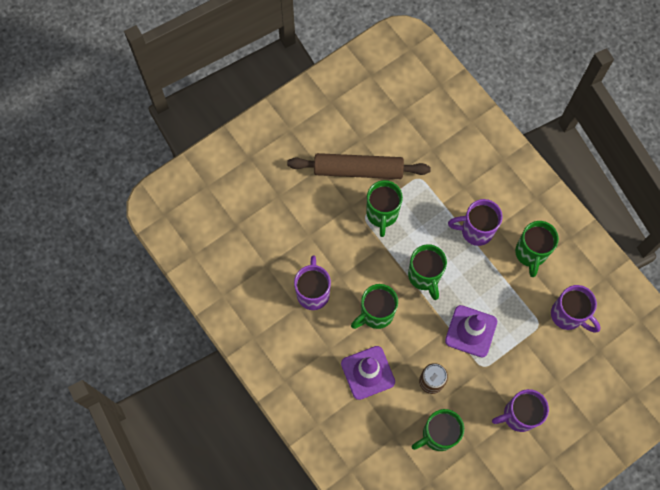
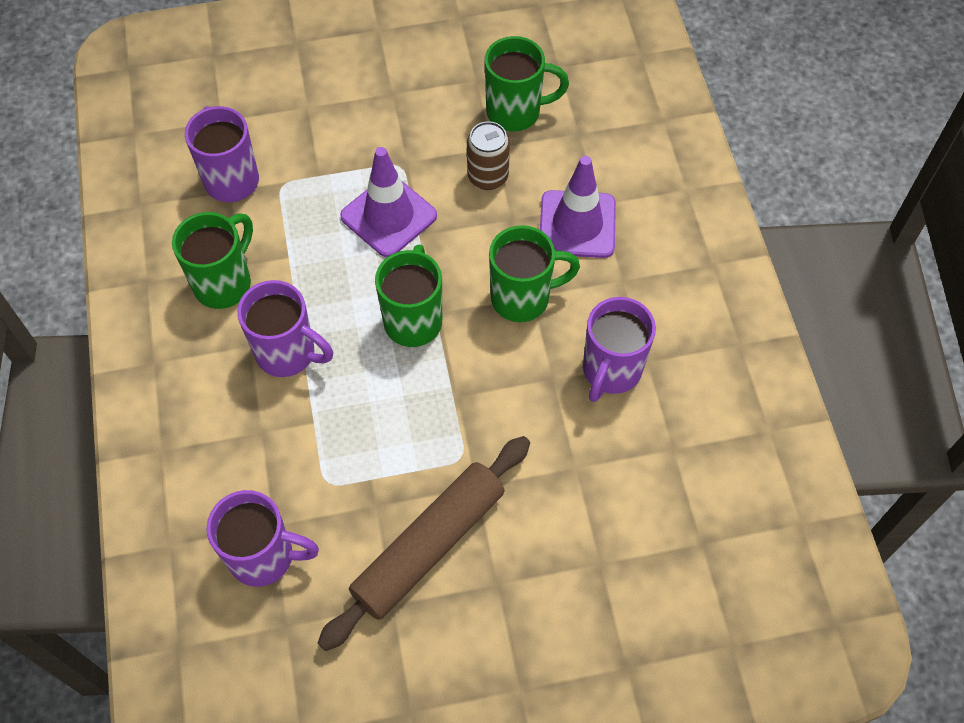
camera: 155 degrees left, 10 degrees down
brown rolling pin [287,153,431,179] -> brown rolling pin turned 75 degrees counterclockwise [318,436,530,651]
green mug [366,180,403,237] -> none
purple mug [492,389,549,432] -> purple mug moved to [206,490,319,587]

